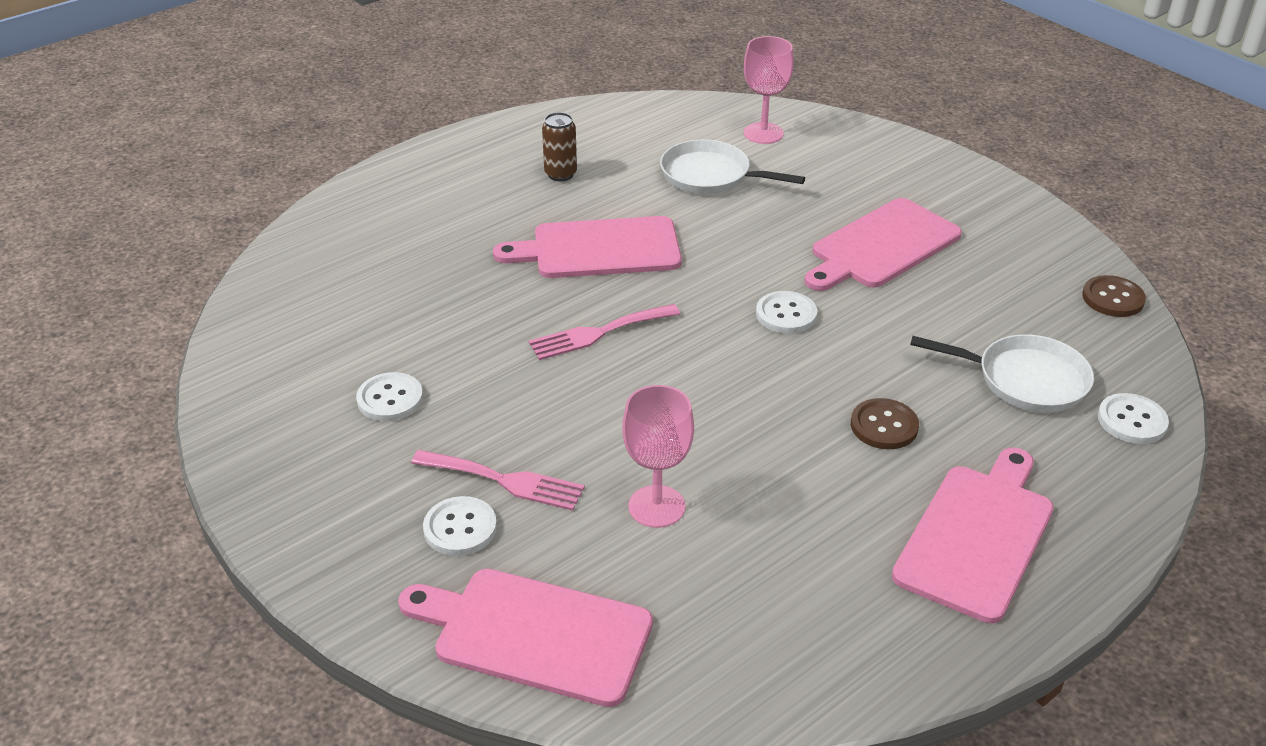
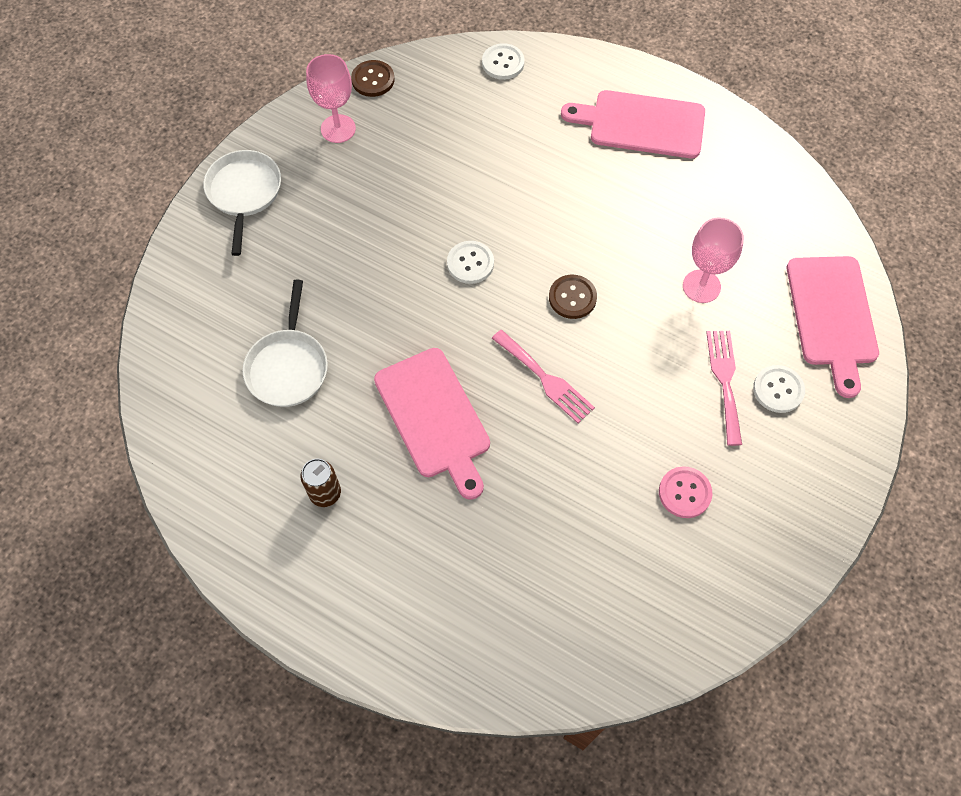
camera: 110 degrees left, 25 degrees up
white button [356,372,423,421] -> pink button [659,466,712,518]
pink goblet [744,36,794,144] -> pink goblet moved to [306,54,356,143]
pink cutting board [804,198,962,291] -> none
brown button [851,398,919,449] -> brown button moved to [549,275,597,319]
white pan [910,334,1094,413] -> white pan moved to [204,150,281,256]

